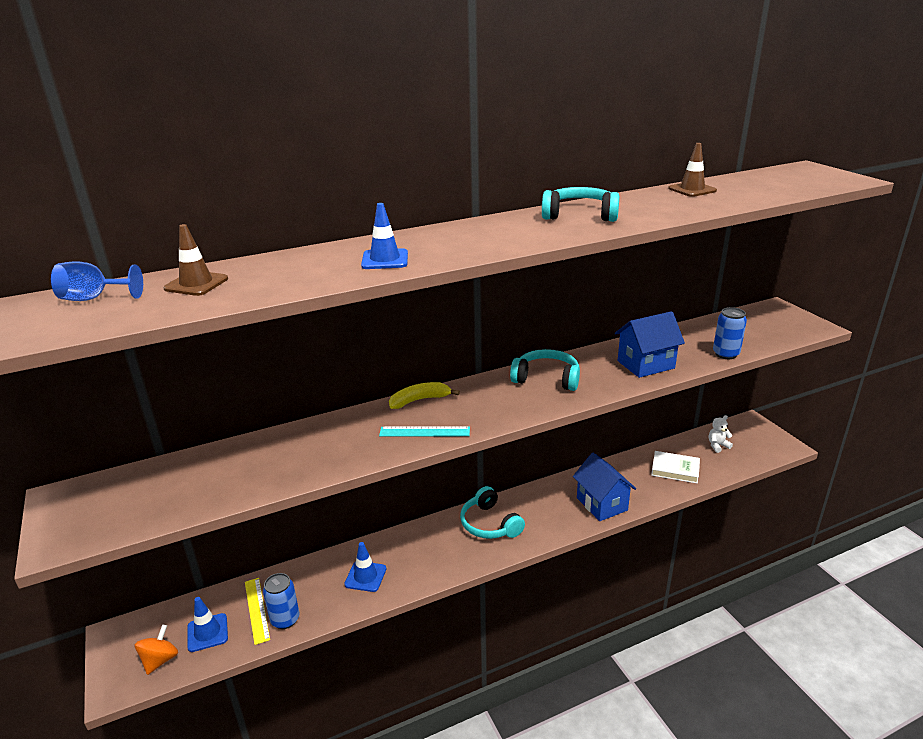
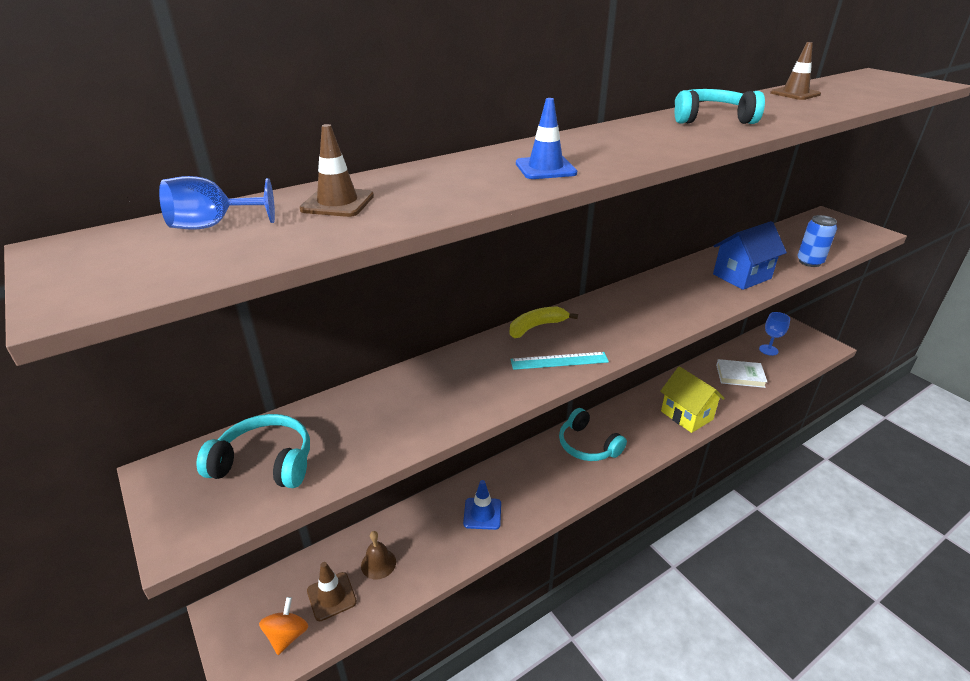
camera: 10 degrees left, 5 degrees up
blue traffic cone [187,597,228,652] -> brown traffic cone [307,562,357,621]
yellow ruler [245,578,270,645] -> brown bell [361,531,396,579]
blue can [263,573,299,629] -> none
turquoise headphones [510,349,580,391] -> turquoise headphones moved to [196,414,310,488]
blue house [573,453,636,521] -> yellow house [660,366,725,433]
white teddy bear [709,415,733,453] -> blue goblet [759,312,790,356]

